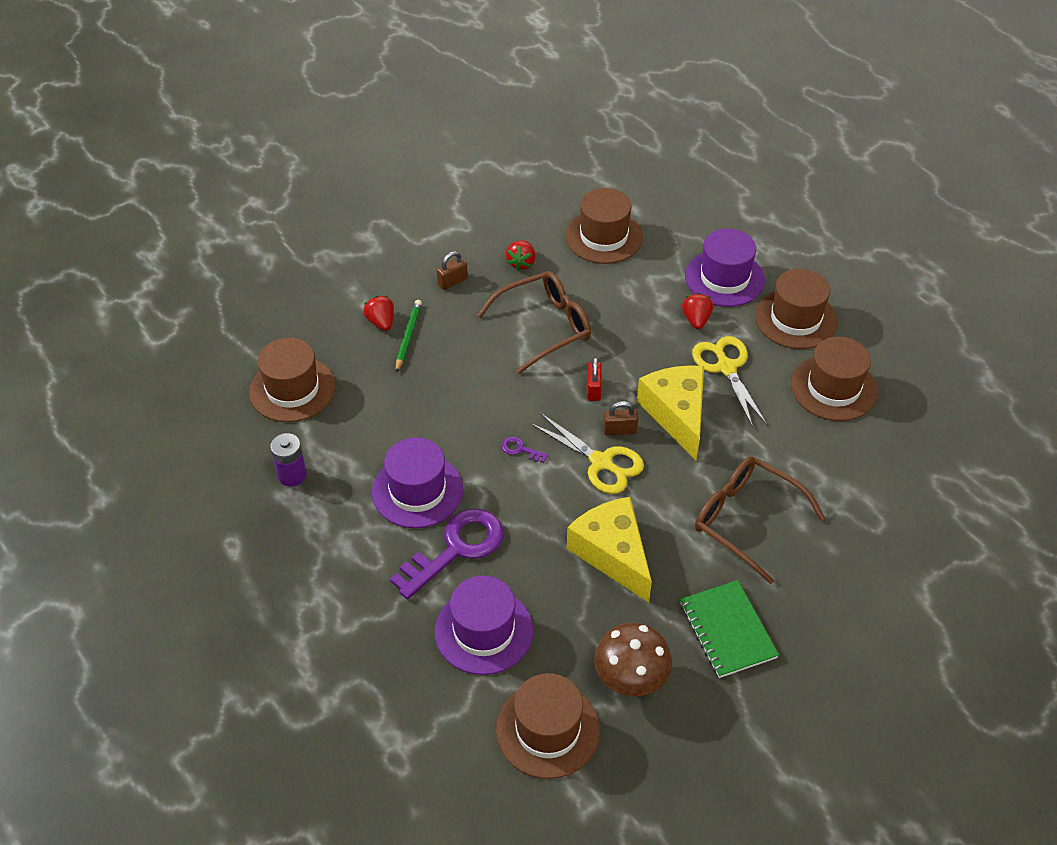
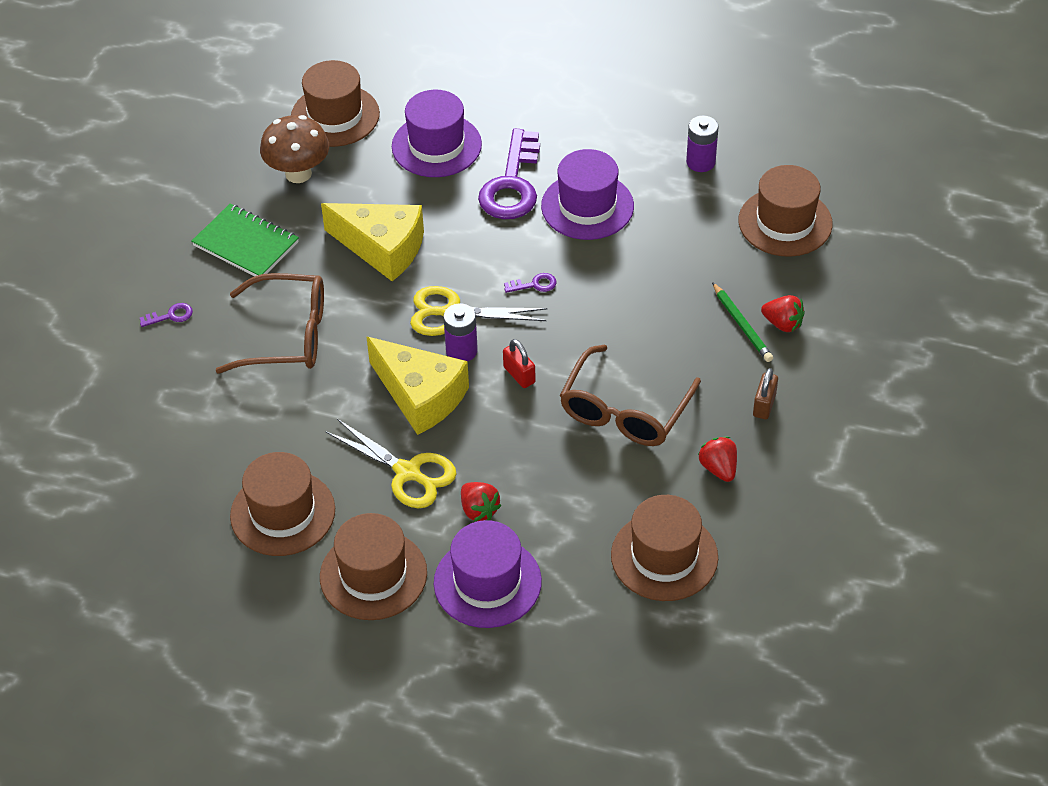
camera: 145 degrees right, 0 degrees up
brown padlock [603,401,638,435] -> purple battery [443,303,478,361]
none -> purple key [140,303,193,327]

